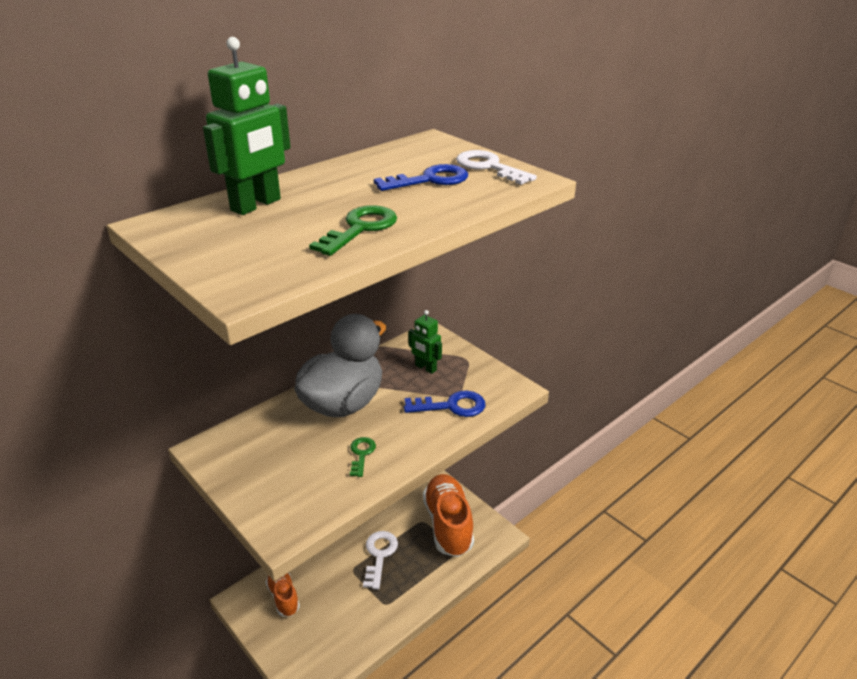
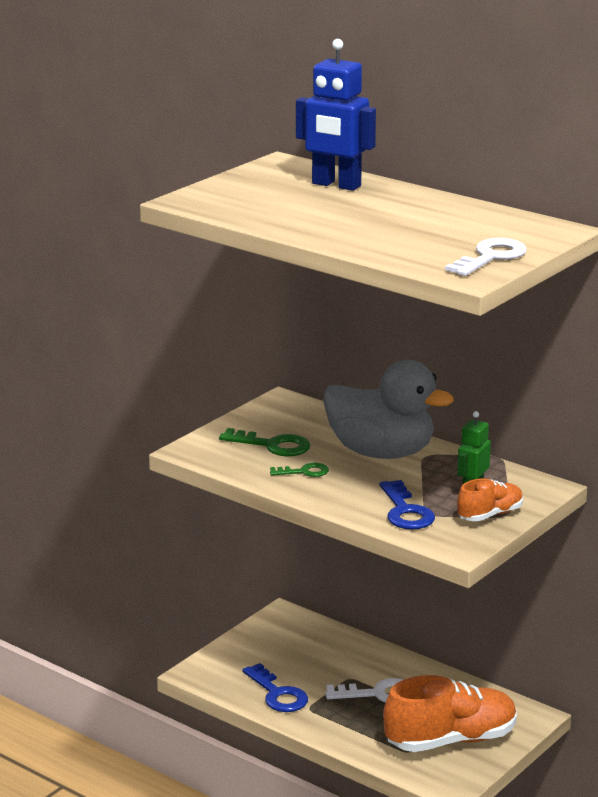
camera: 80 degrees right, 10 degrees down
green robot [203,37,290,215] -> blue robot [296,39,376,191]
orange shoe [265,573,300,617] -> orange shoe moved to [457,478,523,521]
green key [309,205,397,256] -> green key moved to [219,428,310,457]
blue key [374,164,468,191] -> blue key moved to [242,663,308,712]

